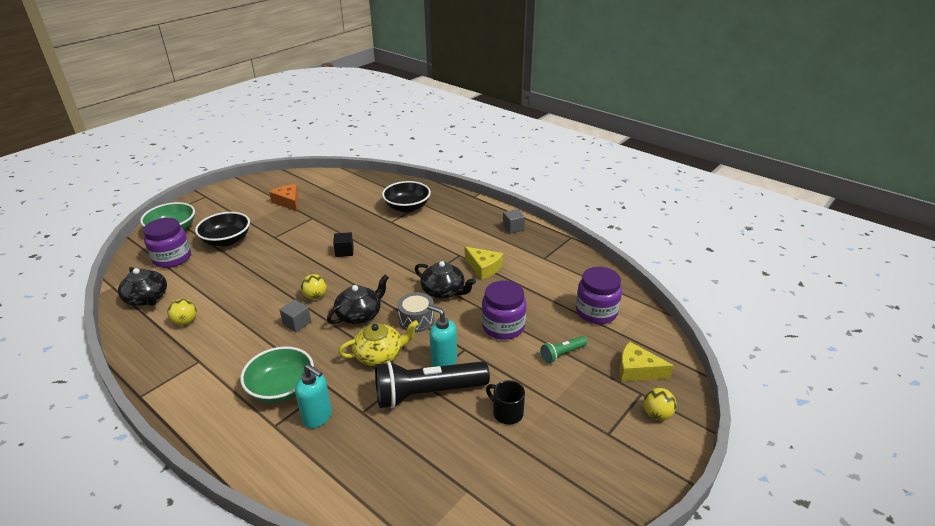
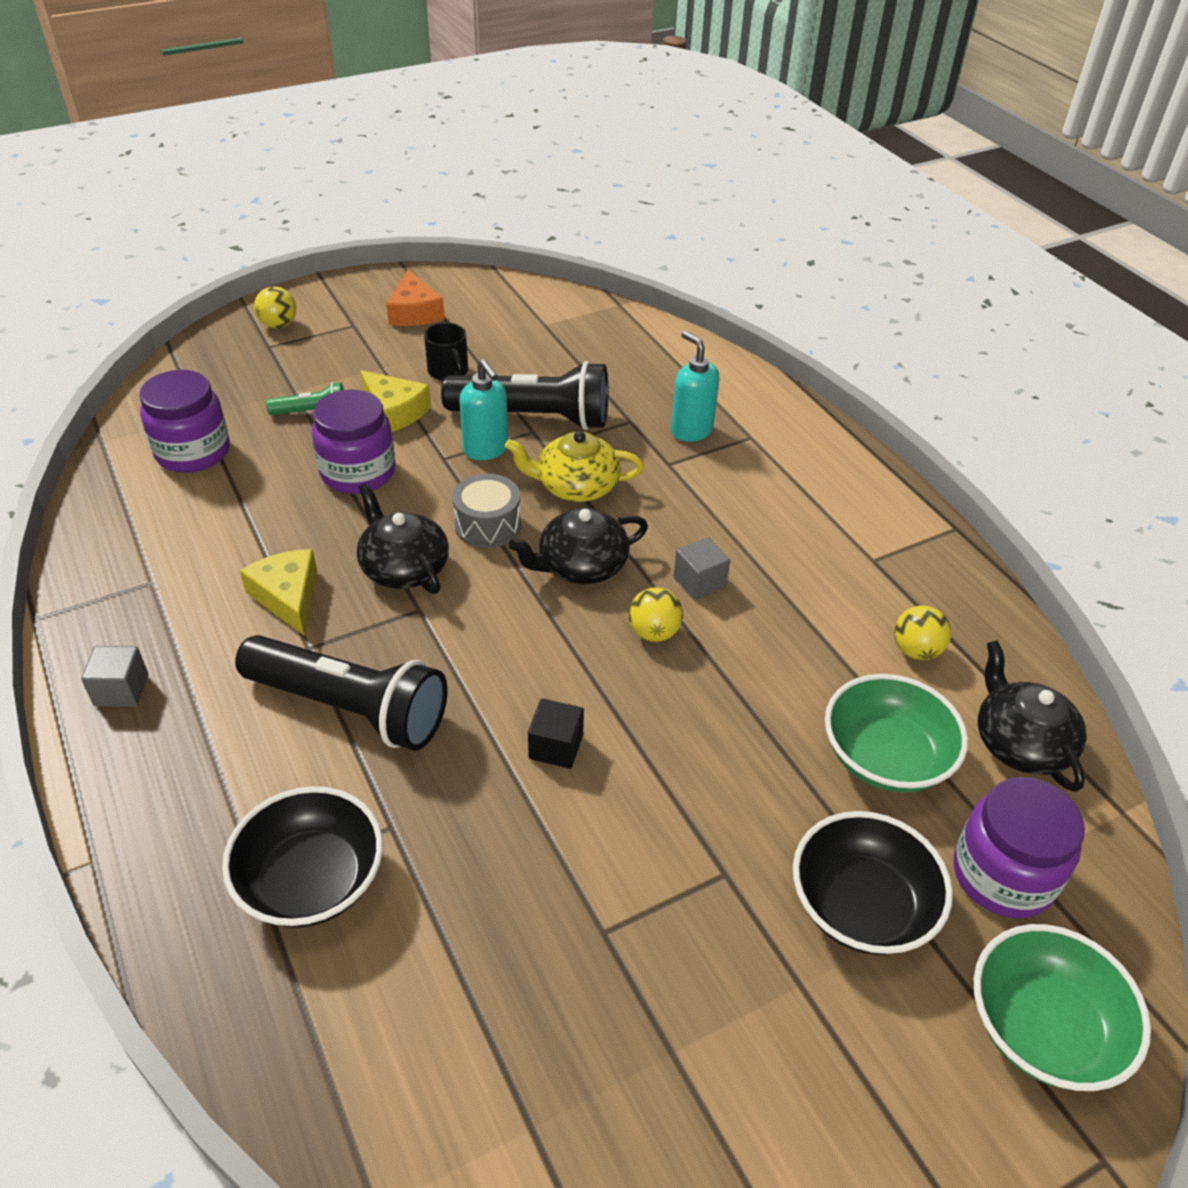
camera: 160 degrees left, 10 degrees up
green bowl [240,346,314,403] -> green bowl moved to [825,674,968,792]
orange cheese [269,184,298,211] -> orange cheese moved to [386,269,445,326]
yellow cheese [619,342,674,381] -> yellow cheese moved to [360,370,431,432]
none -> black flashlight [235,635,448,751]

